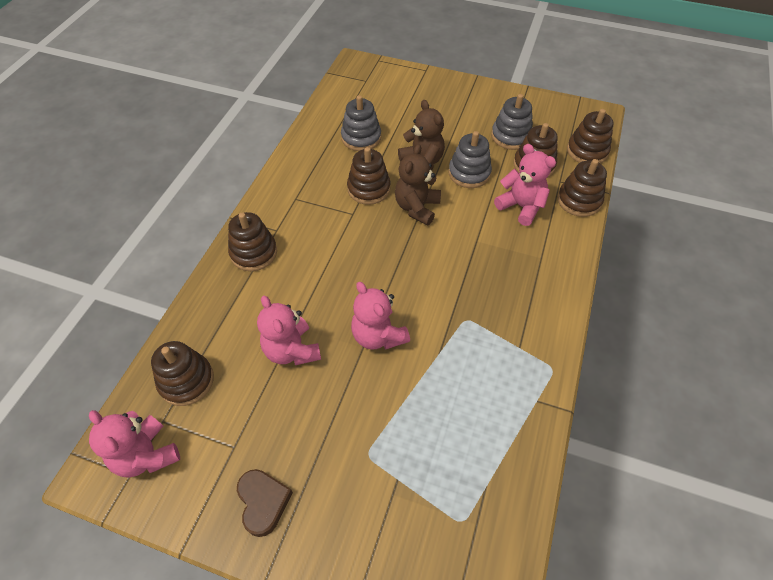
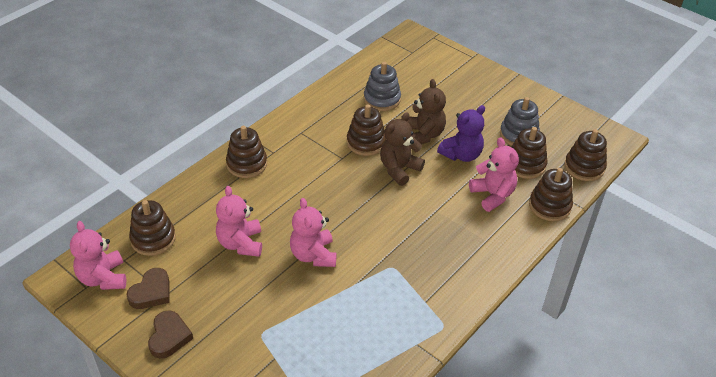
camera: 20 degrees right, 10 degrees down
grey stacking toy [448,131,492,188] -> purple teddy bear [437,105,485,162]
none -> brown heart [127,268,170,309]

